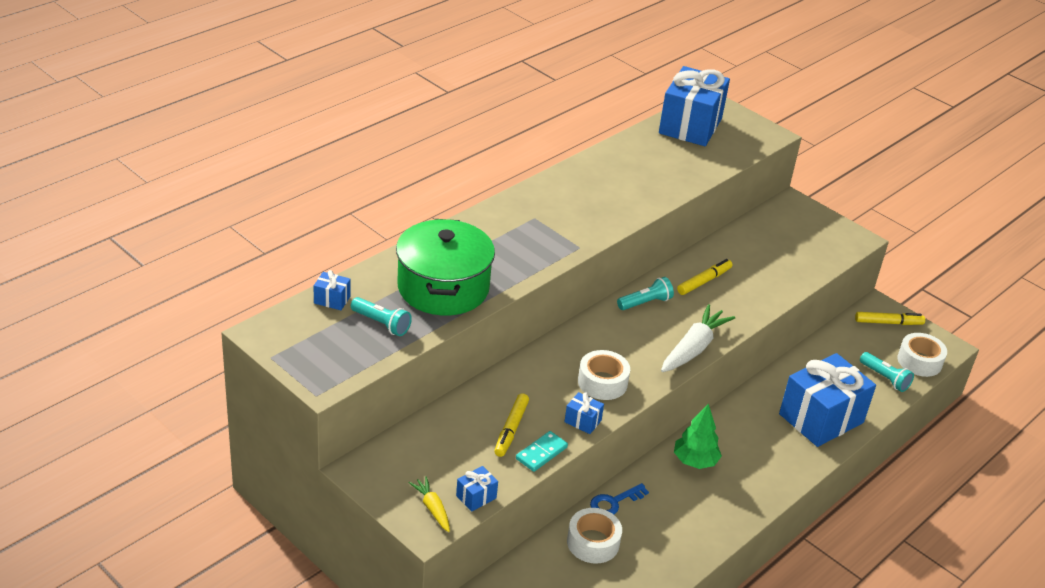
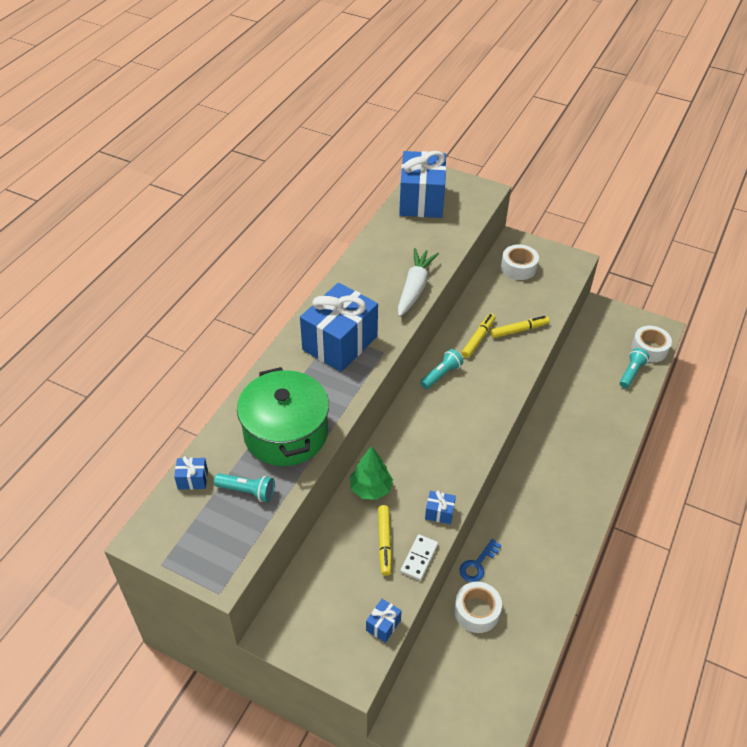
camera: 15 degrees left, 10 degrees up
yellow carrot [409,476,450,532] -> none
turquoise domino [516,431,568,472] -> white domino [400,534,438,581]
white tape [578,350,630,400] -> white tape moved to [501,244,539,280]
white carrot [661,304,735,372] -> white carrot moved to [398,248,439,317]
green tree [674,403,722,469] -> green tree moved to [350,446,393,500]
blue gift [779,353,876,447] -> blue gift moved to [300,283,378,372]
yellow marker [855,312,925,325] -> yellow marker moved to [491,316,549,338]
turquoise flashlight [860,352,914,392] -> turquoise flashlight turned 90 degrees counterclockwise [620,348,649,388]

